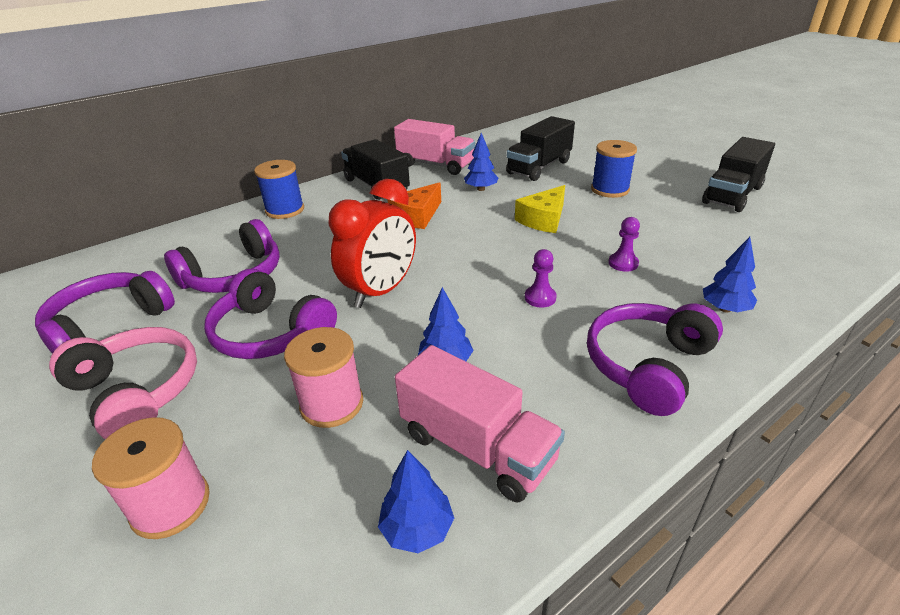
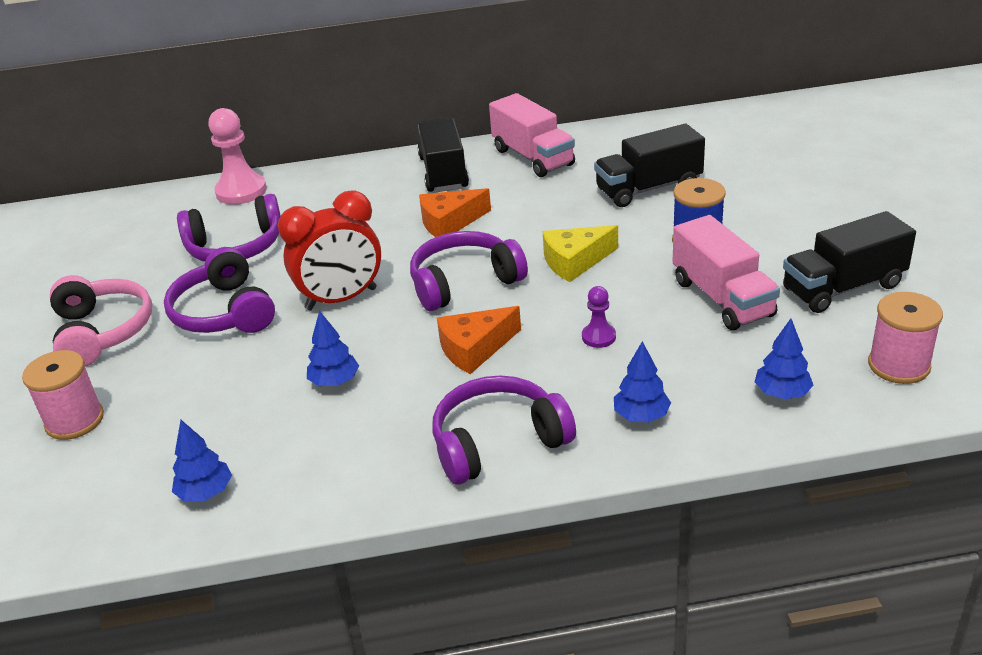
camera: 30 degrees right, 0 degrees up
purple headphones [35,271,175,354] -> purple headphones moved to [410,231,528,311]
blue spool [254,160,304,219] -> none
pink spool [284,327,363,428] -> pink spool moved to [868,292,943,384]
pink truck [395,345,565,502] -> pink truck moved to [672,215,780,330]
blue tree [464,133,498,191] -> blue tree moved to [755,319,813,399]
purple pawn [525,249,557,307] -> orange cheese [437,306,521,374]
none -> pink pawn [209,108,267,205]

